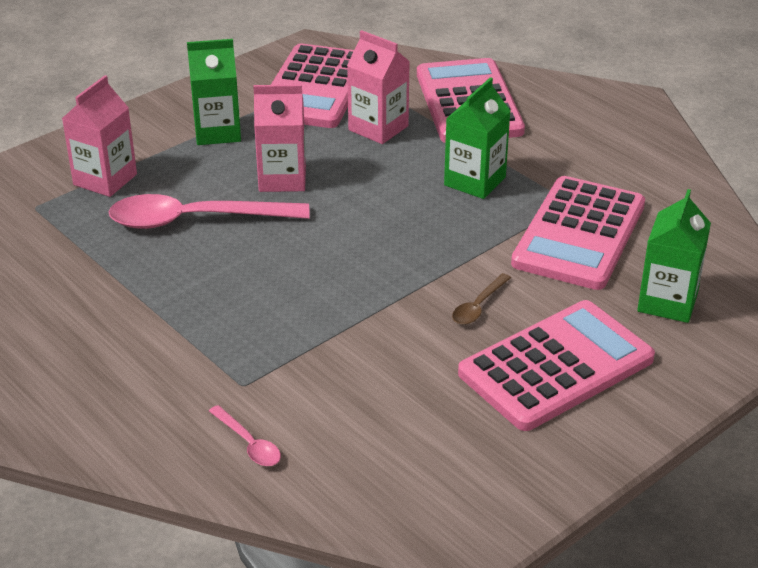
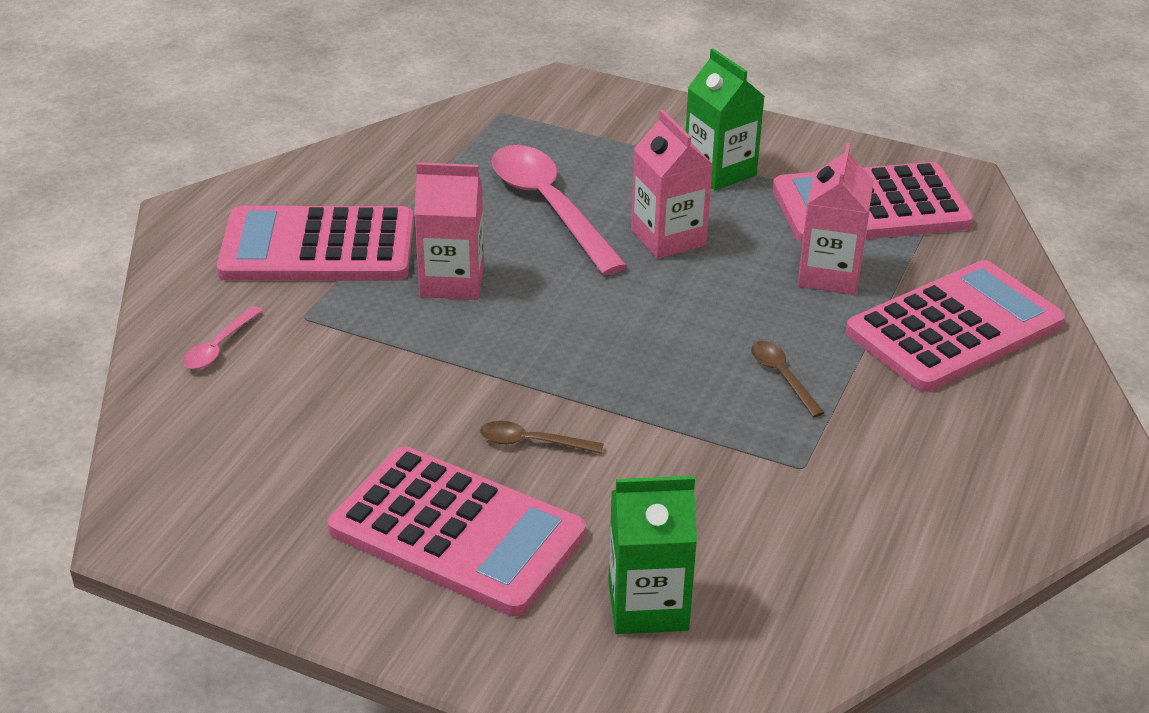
camera: 65 degrees right, 0 degrees up
pink carton [62,75,137,197] -> pink carton moved to [414,162,484,300]
green carton [444,77,510,199] -> brown spoon [751,341,825,417]
pink calculator [511,176,645,290] -> pink calculator moved to [217,206,414,281]

